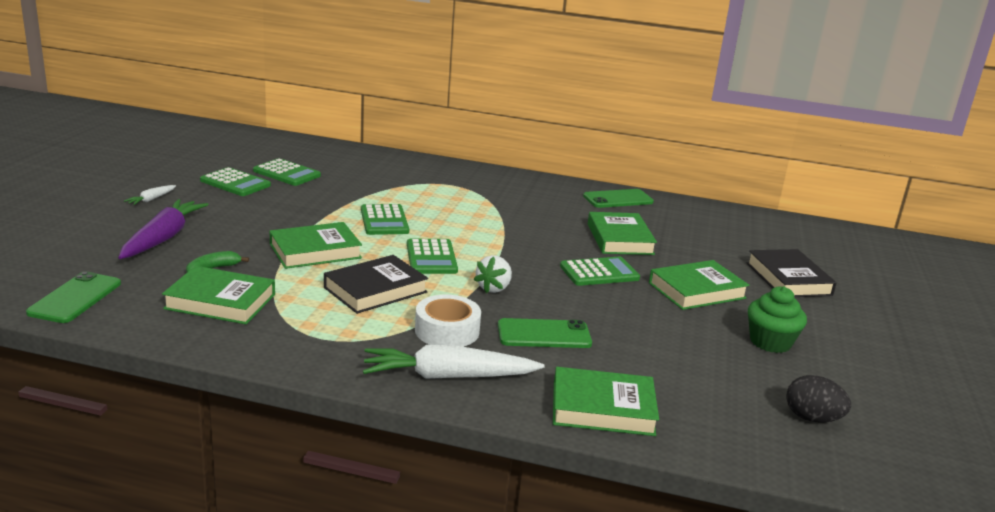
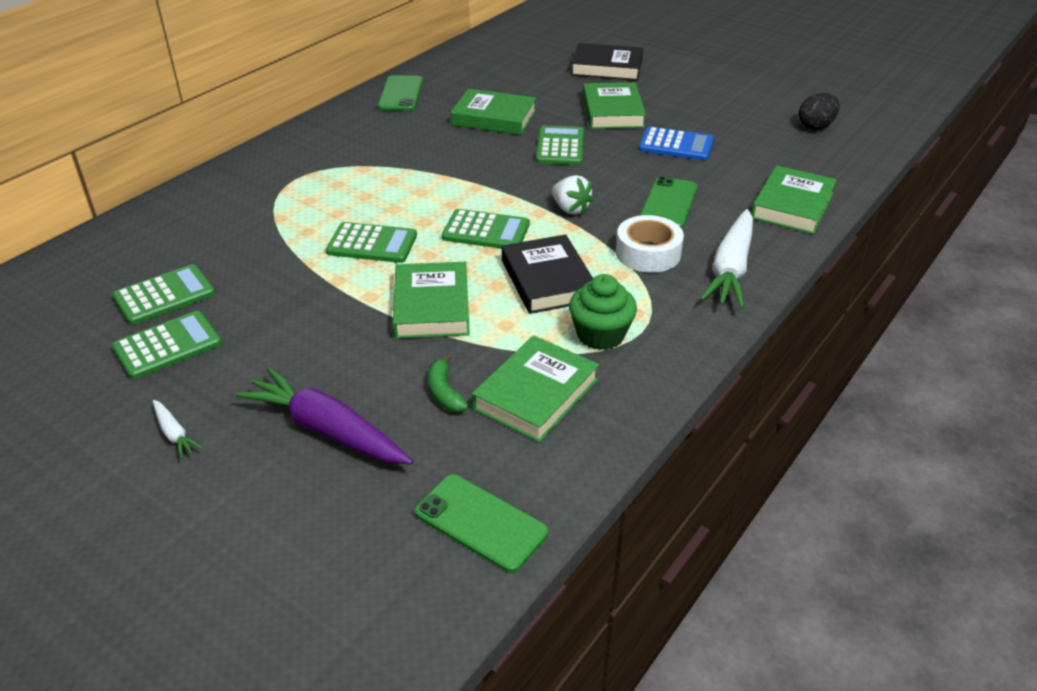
camera: 65 degrees left, 15 degrees up
green cupcake [748,286,807,353] -> green cupcake moved to [569,274,637,350]
none -> blue calculator [639,126,714,160]

